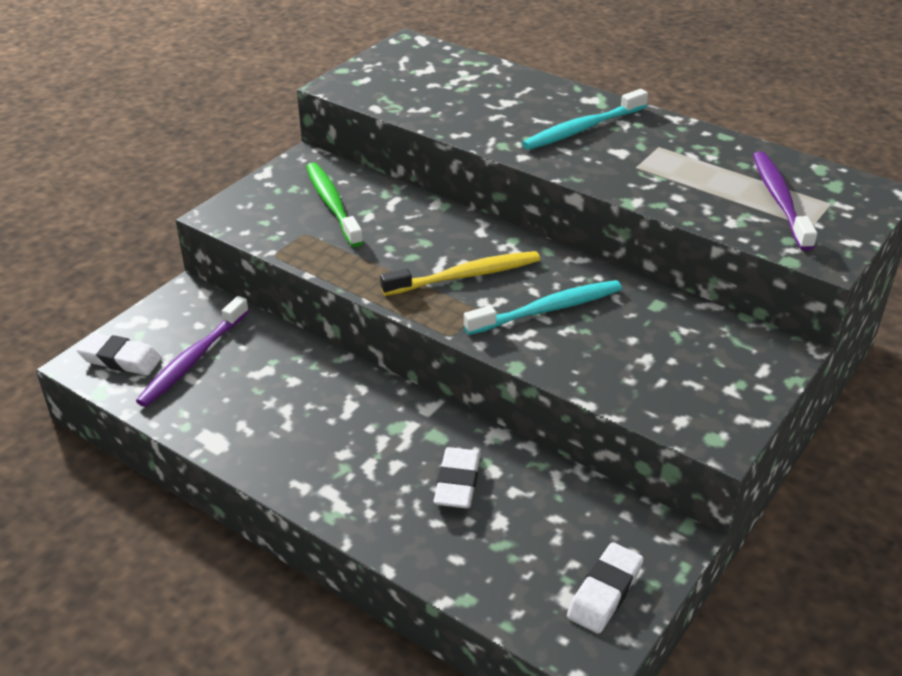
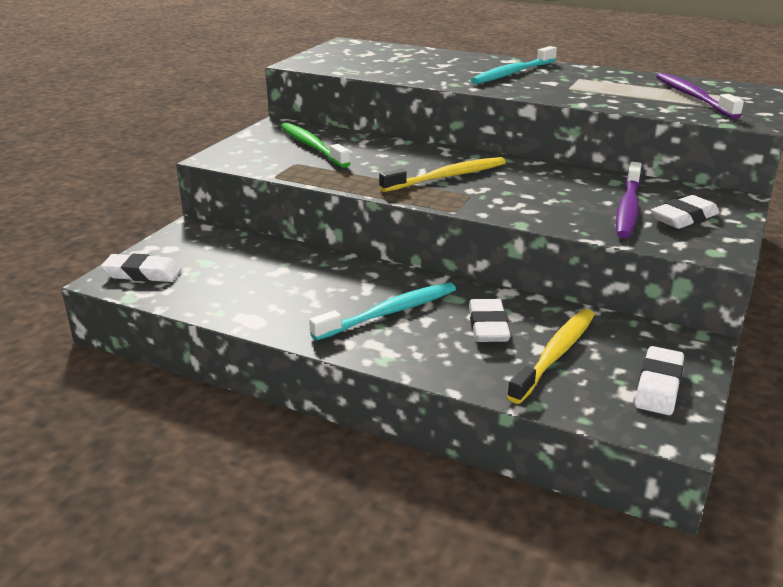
camera: 10 degrees left, 10 degrees down
purple toothbrush [136,296,249,407] -> purple toothbrush moved to [616,162,642,238]
turquoise toothbrush [464,280,622,335] -> turquoise toothbrush moved to [309,282,456,341]
none -> yellow toothbrush [507,309,595,404]
none -> white eraser [651,195,720,229]

